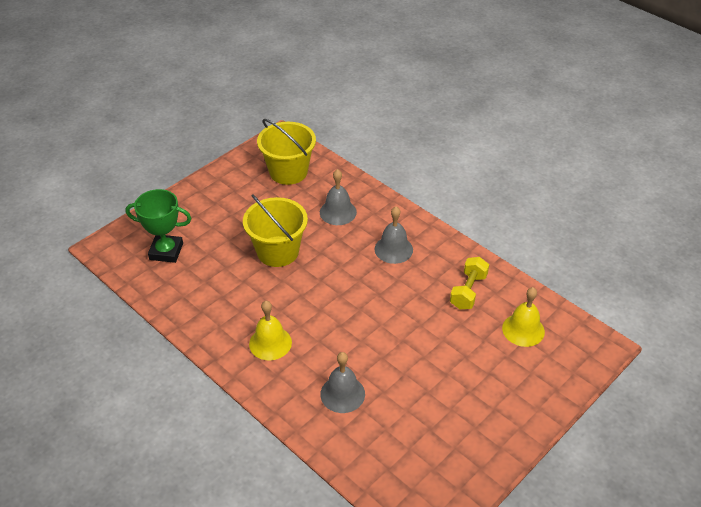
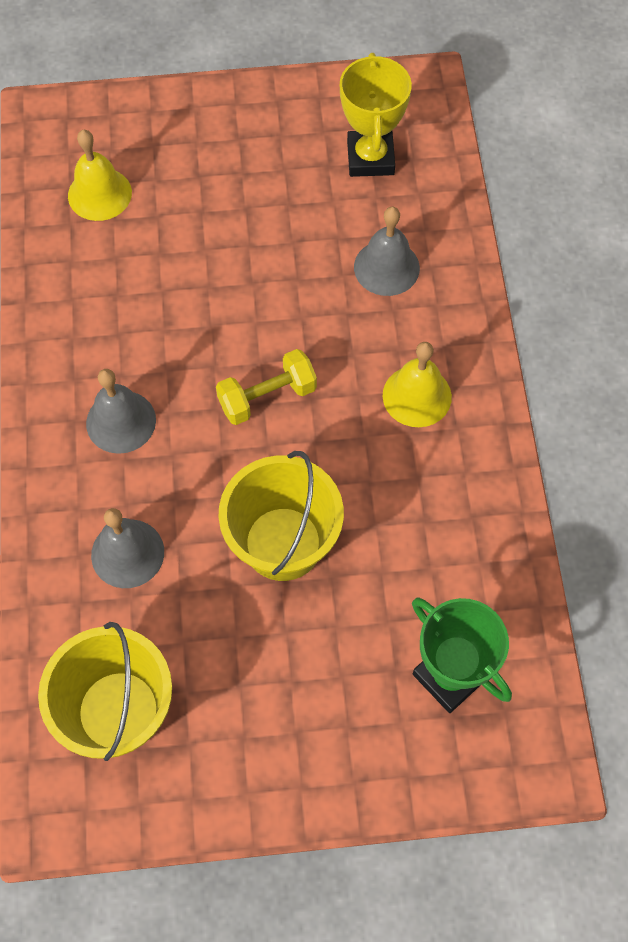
camera: 140 degrees left, 20 degrees up
yellow dumbbell [450,257,489,309] -> yellow dumbbell moved to [216,349,317,425]
none -> yellow trophy [340,53,412,177]

